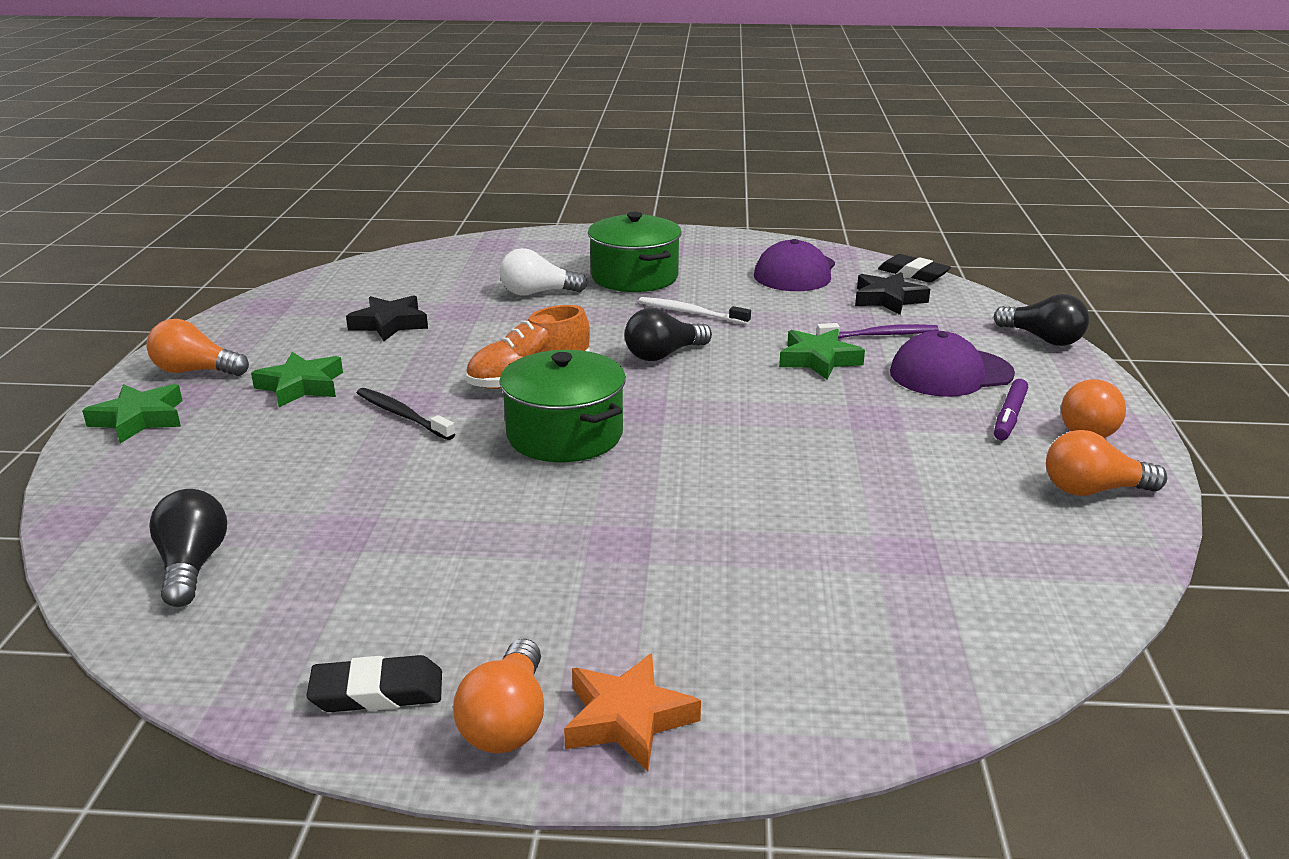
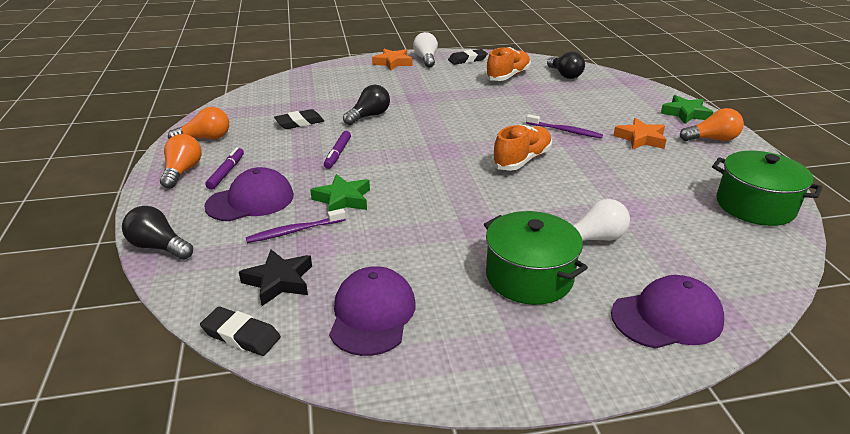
camera: 165 degrees right, 5 degrees up
green star [251,352,343,407] -> orange star [613,118,667,150]
black star [346,295,428,341] -> none
black toothbrush [357,388,455,440] -> purple toothbrush [526,114,603,138]
orange light bulb [453,639,544,753] -> white light bulb [413,32,438,68]
green pot [499,350,626,462] -> green pot moved to [712,151,822,226]
black light bulb [624,308,712,361] -> black light bulb moved to [343,85,390,125]
white toothbrush [639,297,751,325] -> none
none -> black eraser [274,109,324,129]
none -> purple marker [324,131,351,169]
none -> orange shoe [485,47,531,81]
none -> purple cap [611,275,724,349]

